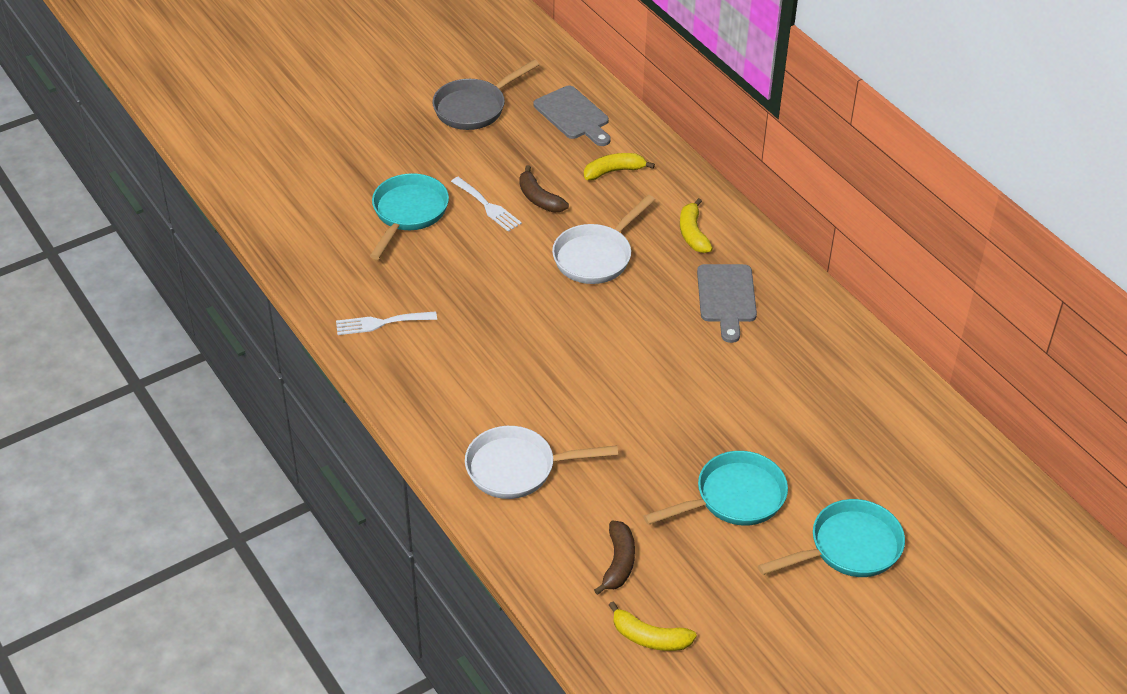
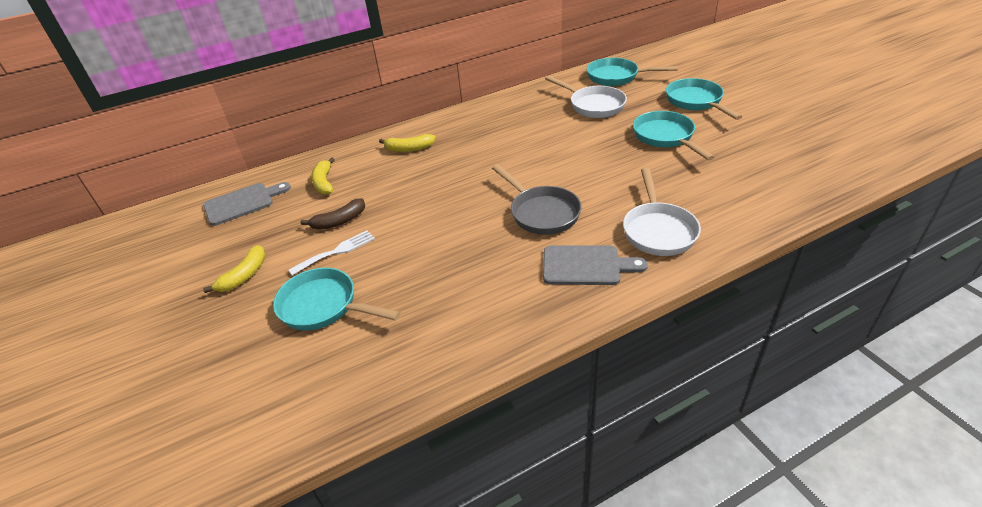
camera: 80 degrees left, 5 degrees down
white fork [336,311,437,335] -> none
grey pan [432,60,539,130] -> grey pan moved to [492,164,582,235]
white pan [552,195,655,284] -> white pan moved to [545,75,627,118]
brown banana [594,521,635,595] -> none
yellow banana [609,602,697,651] -> yellow banana moved to [203,245,266,293]
grey cutting board [697,264,757,343] -> grey cutting board moved to [543,245,648,285]
none -> turquoise pan [587,58,678,86]

